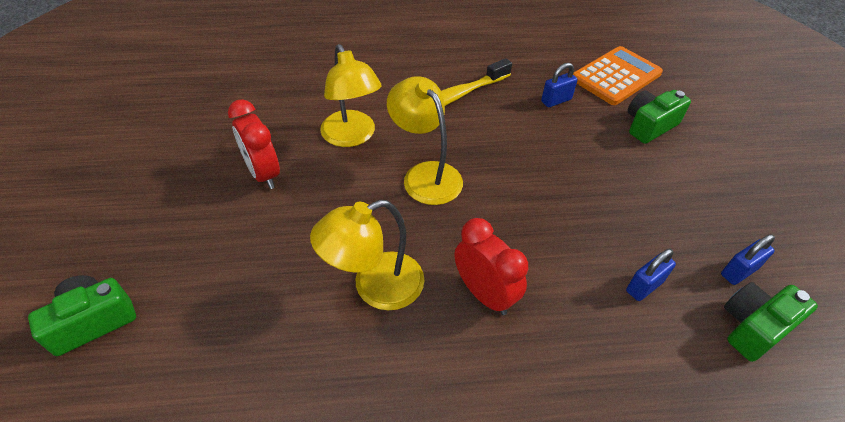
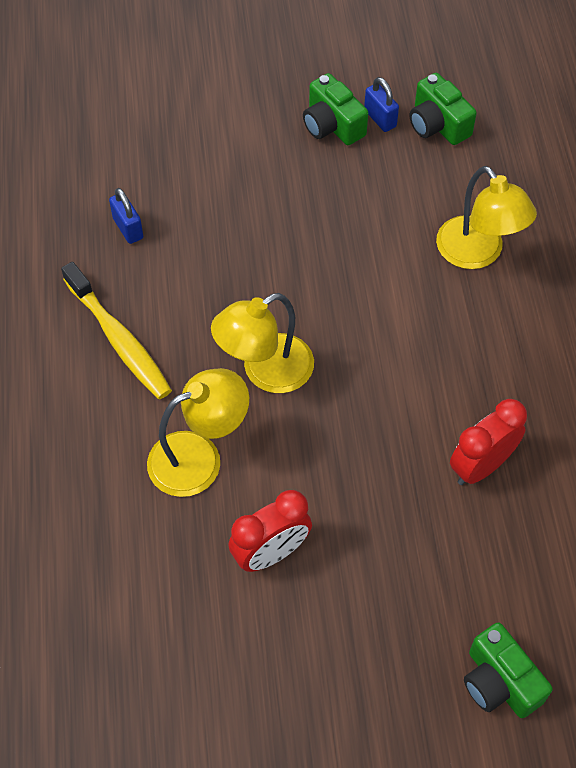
camera: 90 degrees left, 10 degrees up
yellow lamp [310,200,425,310] -> yellow lamp moved to [436,166,537,269]
red clock [455,218,528,315] -> red clock moved to [450,399,527,485]
orange calculator [573,46,663,105] -> none
blue padlock [626,249,676,301] -> none
green camera [628,90,691,144] -> green camera moved to [303,73,368,145]

